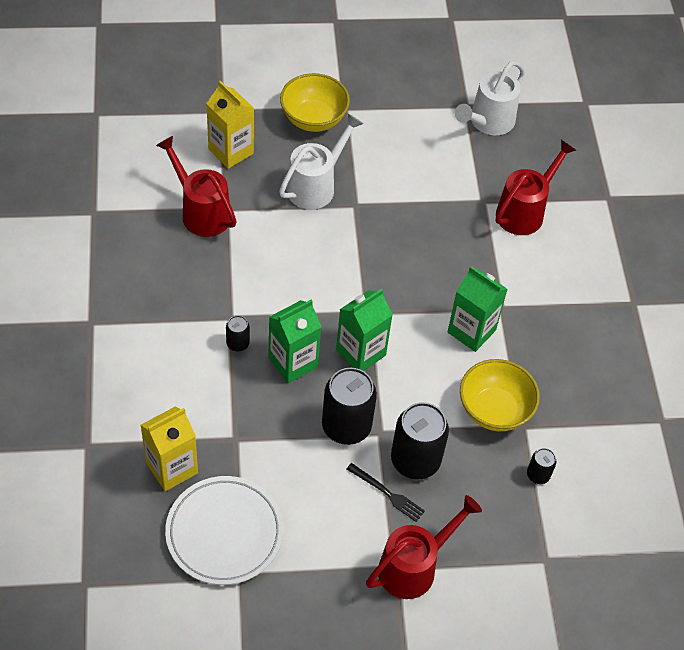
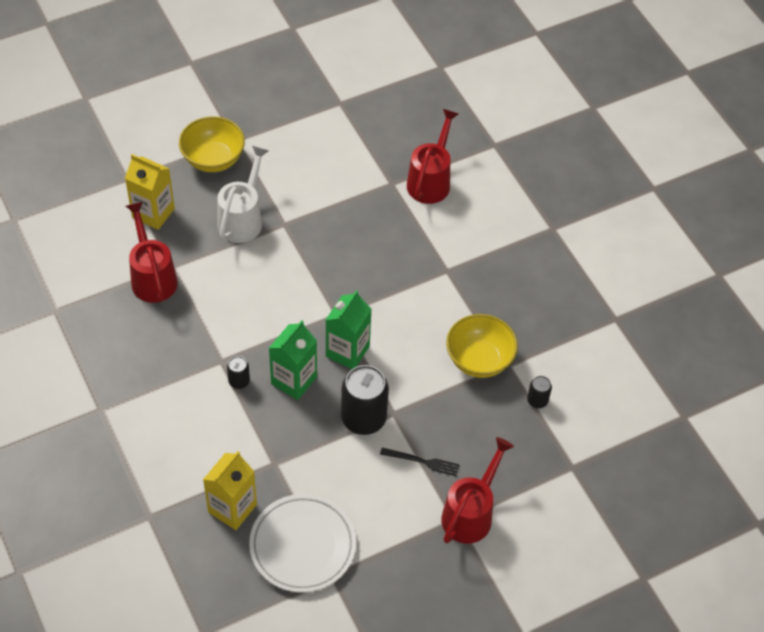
camera: 20 degrees left, 0 degrees up
red watering can [156,136,237,237] -> red watering can turned 45 degrees clockwise [126,202,178,303]
black can [391,402,449,479] -> none
green carton [448,266,508,352] -> none
white watering can [455,61,525,135] -> none

